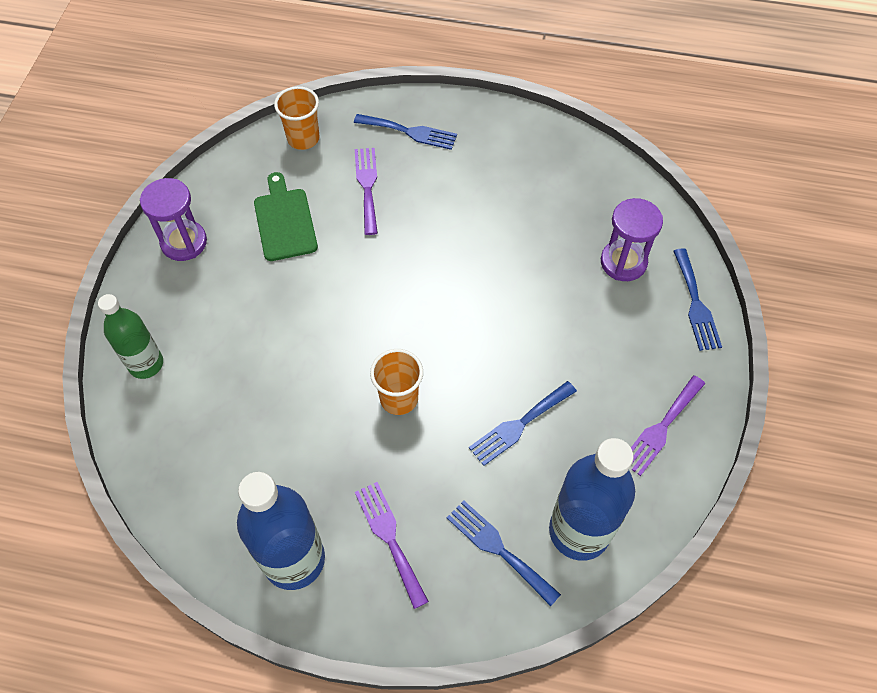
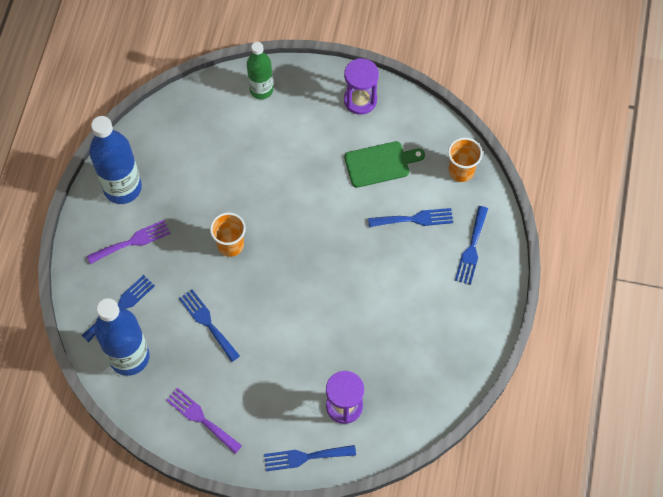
camera: 90 degrees right, 5 degrees up
purple fork [355,148,378,235] -> blue fork [368,208,453,227]

